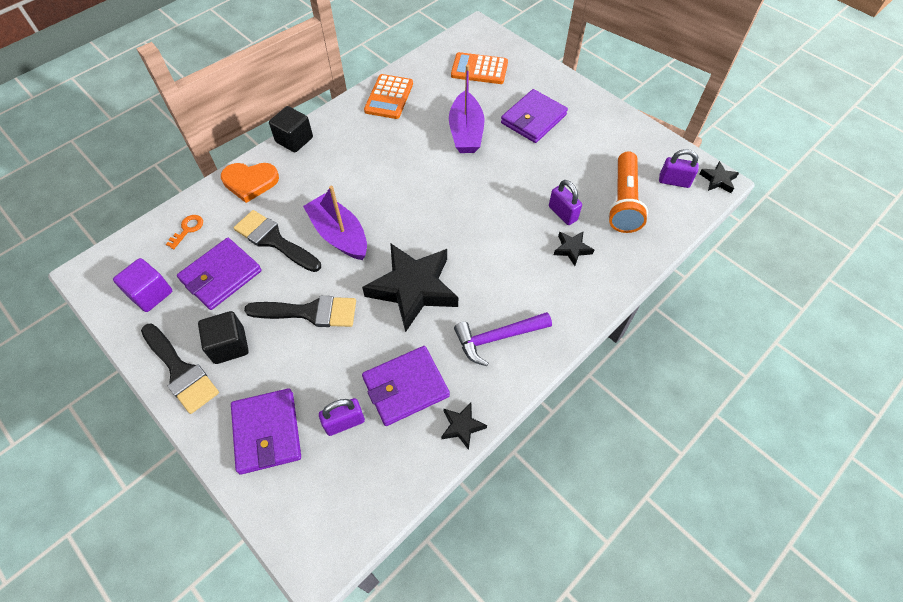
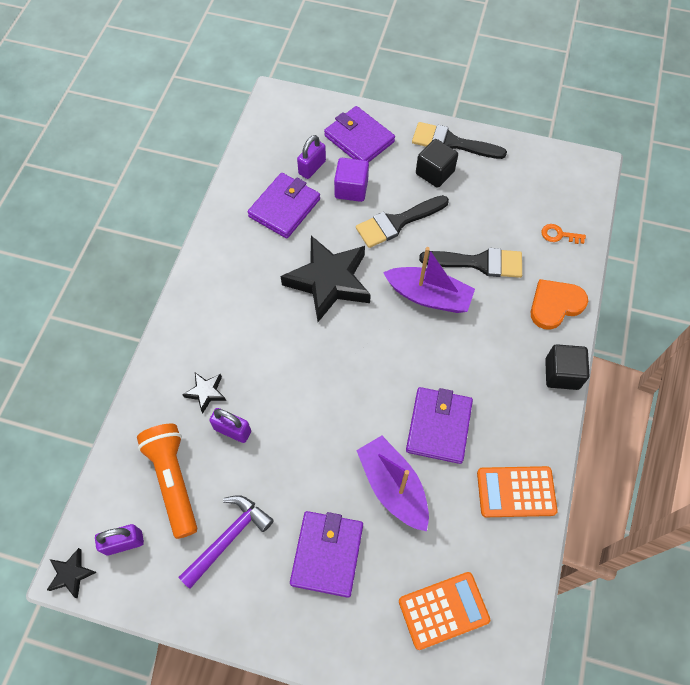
camera: 150 degrees right, 5 degrees up
purple cube [113,258,172,312] -> purple cube moved to [334,158,369,202]
orange key [166,215,203,249] -> orange key turned 105 degrees clockwise [541,224,586,244]
purple wallet [177,238,262,310] -> purple wallet moved to [406,387,473,464]
orange calculator [364,74,413,119] -> orange calculator turned 75 degrees counterclockwise [477,466,558,517]
black star [441,403,487,450] -> none
purple hammer [454,312,552,366] -> purple hammer moved to [178,495,274,589]

